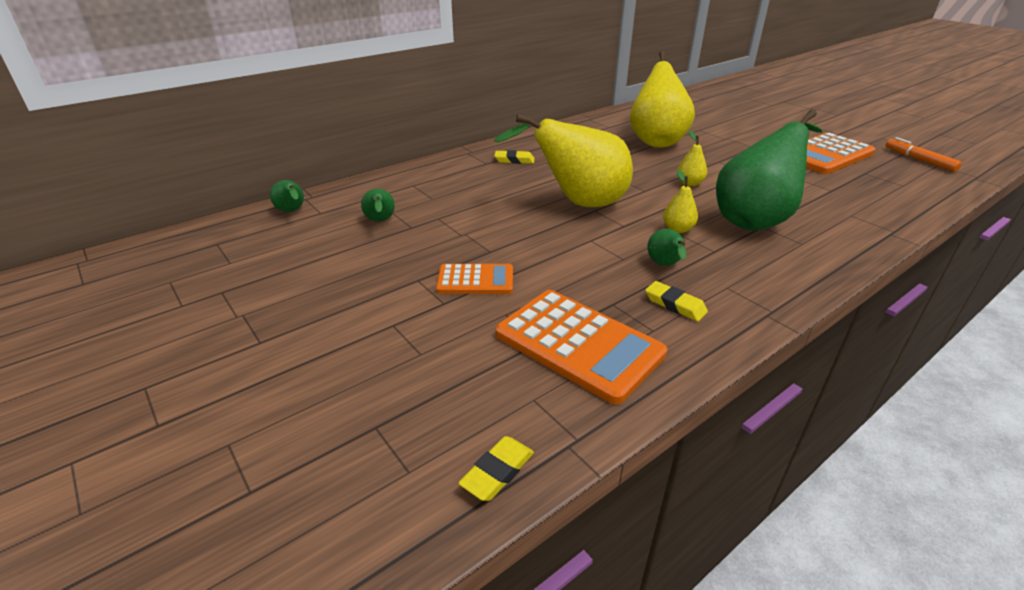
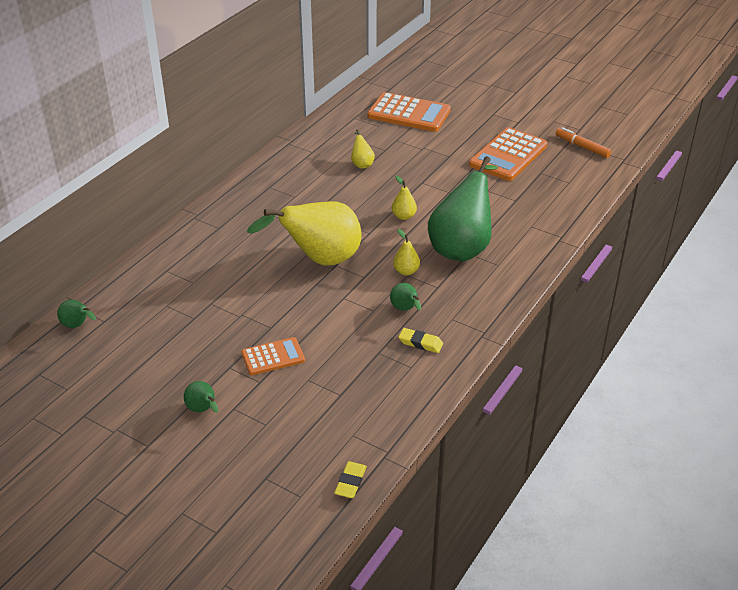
camera: 20 degrees left, 5 degrees up
green pear [361,189,395,221] -> green pear moved to [184,381,218,413]
yellow eraser [494,150,535,164] -> none
orange calculator [495,290,668,405] -> orange calculator moved to [368,92,451,132]
yellow pear [630,51,695,148] -> yellow pear [351,129,375,169], size x0.41

